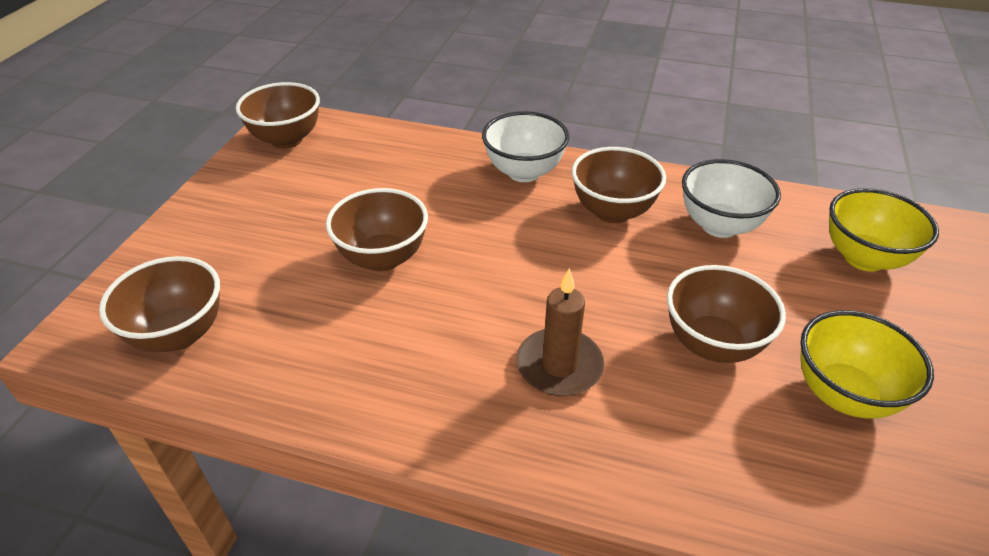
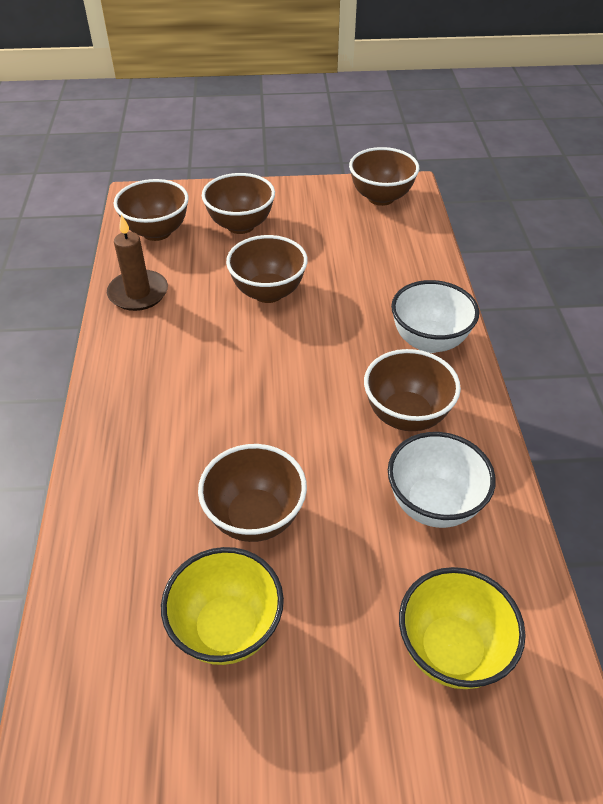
camera: 70 degrees right, 5 degrees up
brown candle [516,268,604,396] -> brown candle moved to [107,214,168,311]
none -> brown bowl [202,173,275,234]

